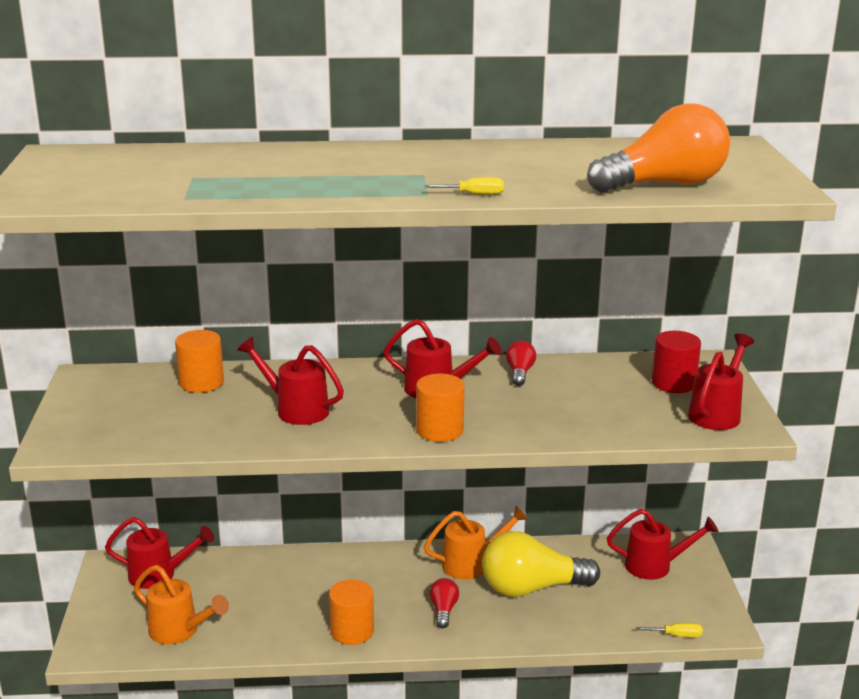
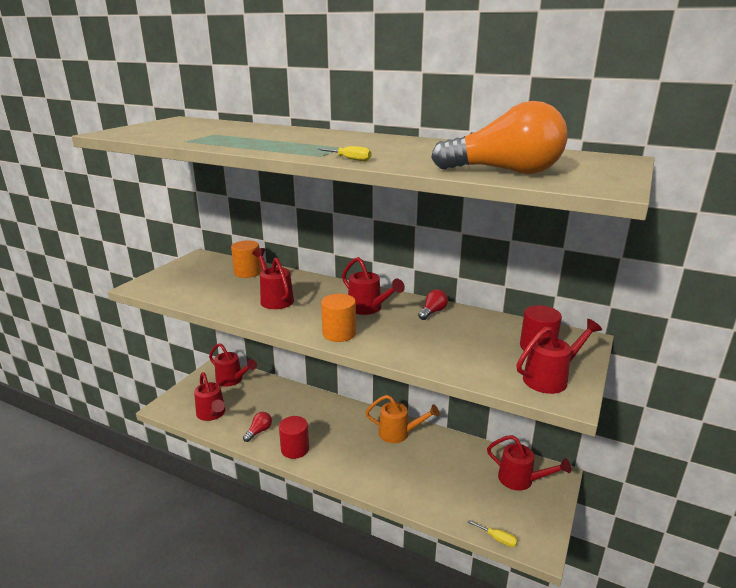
camera: 30 degrees right, 0 degrees up
orange watering can [134,565,229,645] -> red watering can [194,372,225,421]
orange cylinder [329,579,374,645] -> red cylinder [279,416,309,459]
red light bulb [430,578,459,629] -> red light bulb moved to [243,412,272,442]
yellow light bulb [482,531,600,597] -> none

